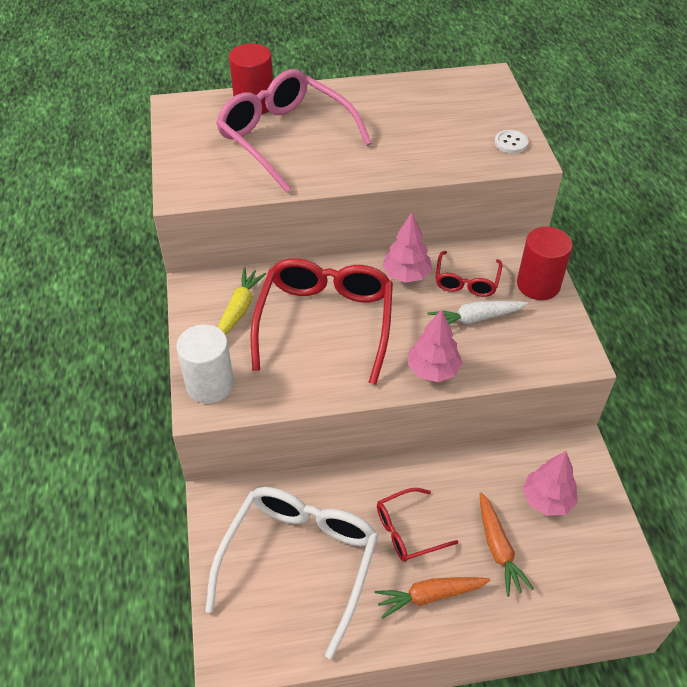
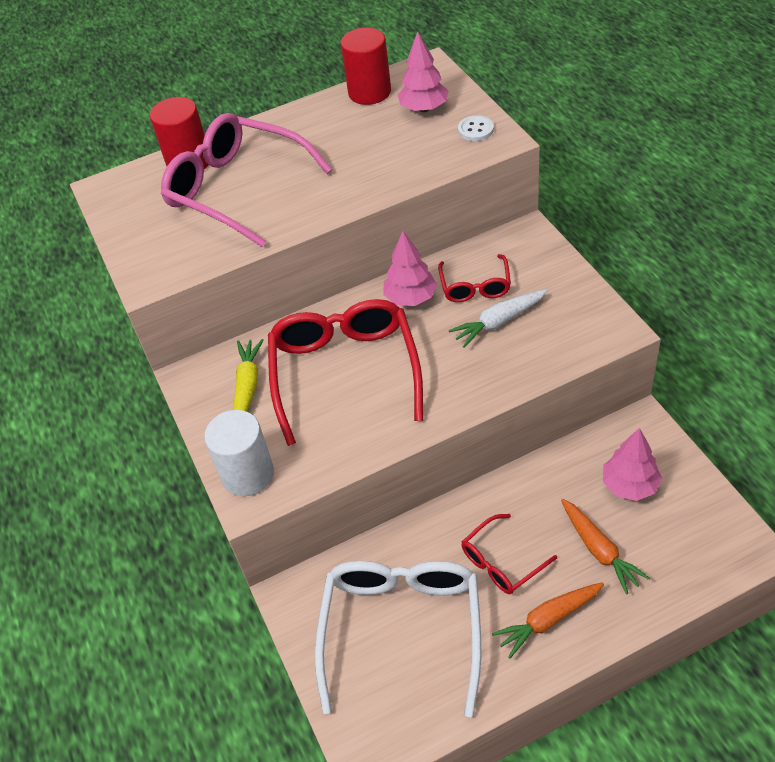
camera: 10 degrees left, 0 degrees up
pink tree [408,309,463,382] -> pink tree moved to [398,31,449,112]
red cylinder [517,227,573,300] -> red cylinder moved to [341,28,391,105]

